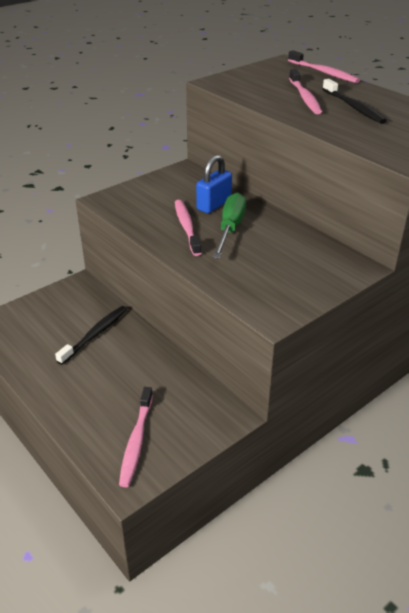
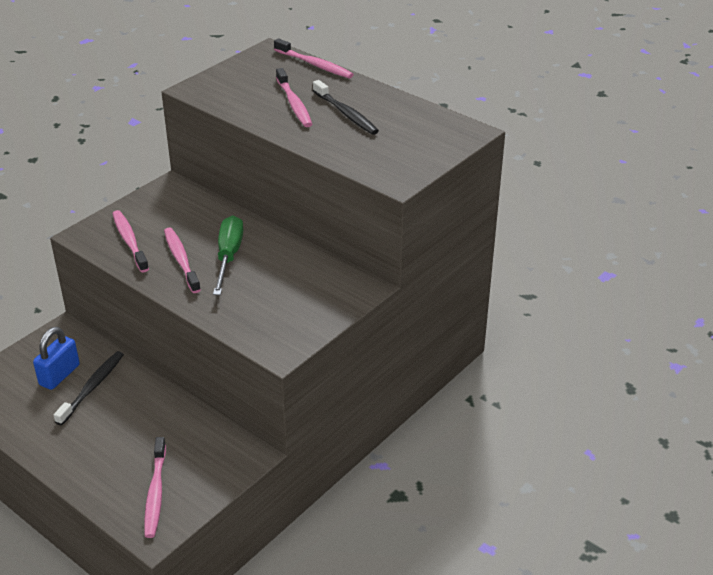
camera: 10 degrees left, 0 degrees up
blue padlock [196,155,232,213] -> blue padlock moved to [33,327,80,390]
none -> pink toothbrush [112,210,149,272]

